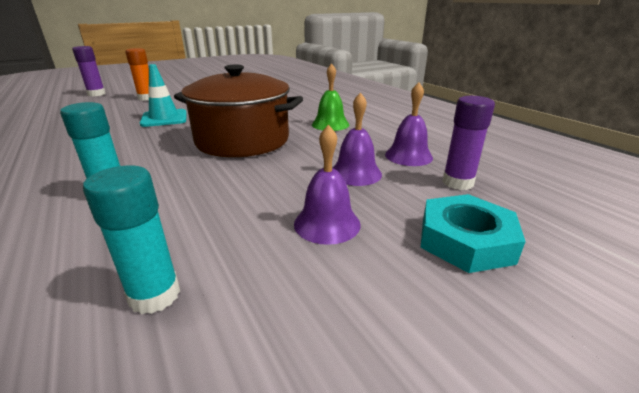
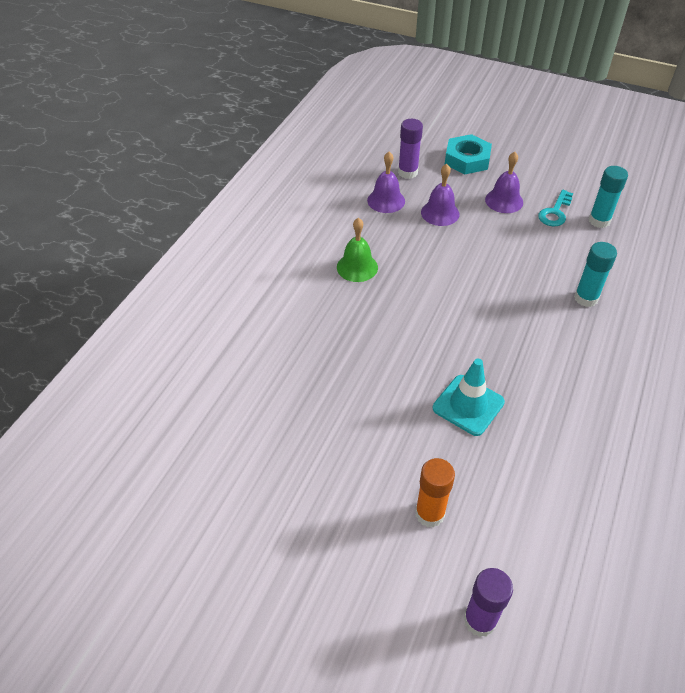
camera: 125 degrees left, 20 degrees up
brown pot [174,65,303,157] -> none
none -> turquoise key [538,190,573,226]

